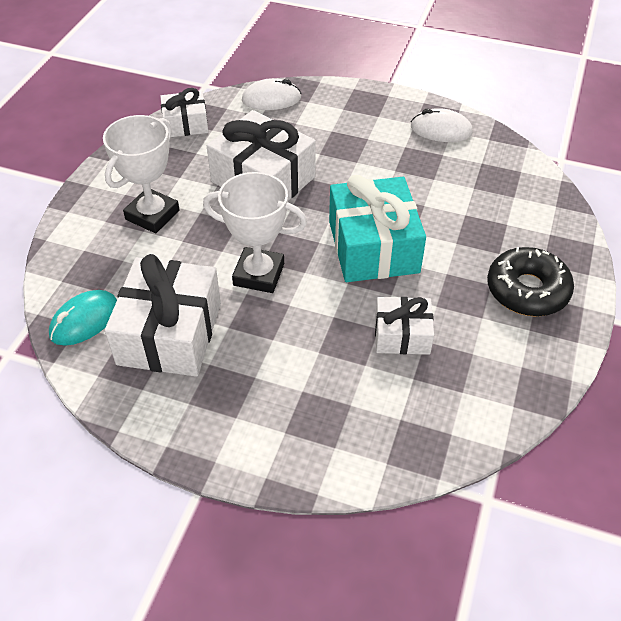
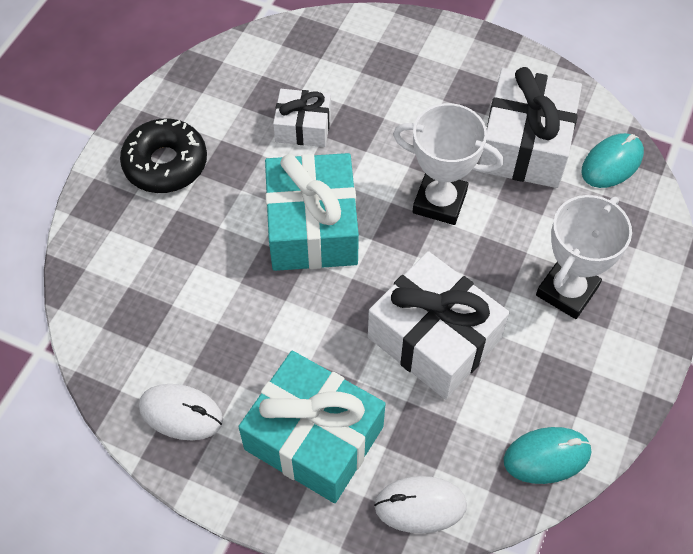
camera: 175 degrees left, 10 degrees up
white gift [160,88,208,137] -> turquoise mouse [503,427,592,484]
none -> turquoise gift [238,351,385,503]

